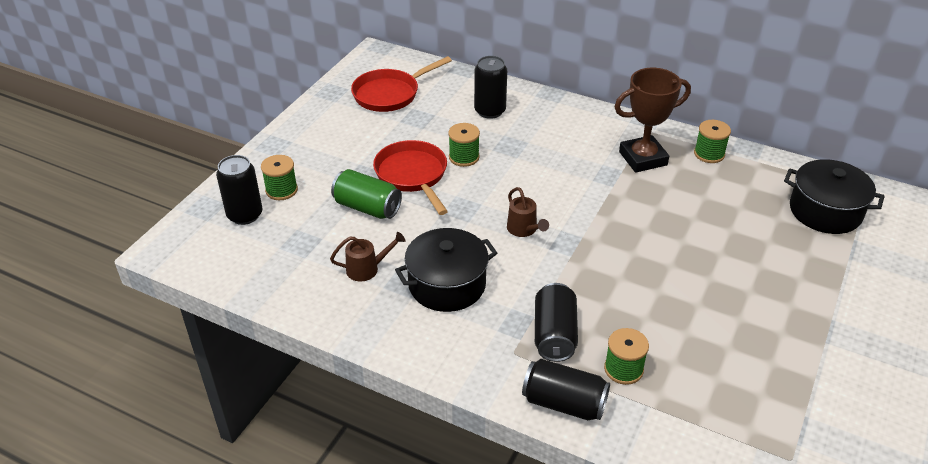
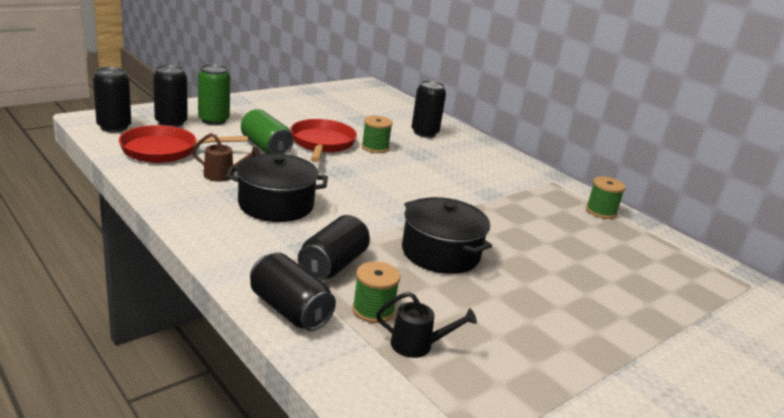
camera: 20 degrees right, 15 degrees down
green spool [261,155,298,200] -> green can [198,64,230,125]
red pan [351,56,452,112] -> red pan moved to [119,125,248,163]
brown watering can [507,187,549,237] -> none
brown trophy [615,68,691,173] -> none
black pot [784,159,885,234] -> black pot moved to [402,197,492,274]
none -> black can [93,67,131,132]
none -> black watering can [376,292,477,358]

